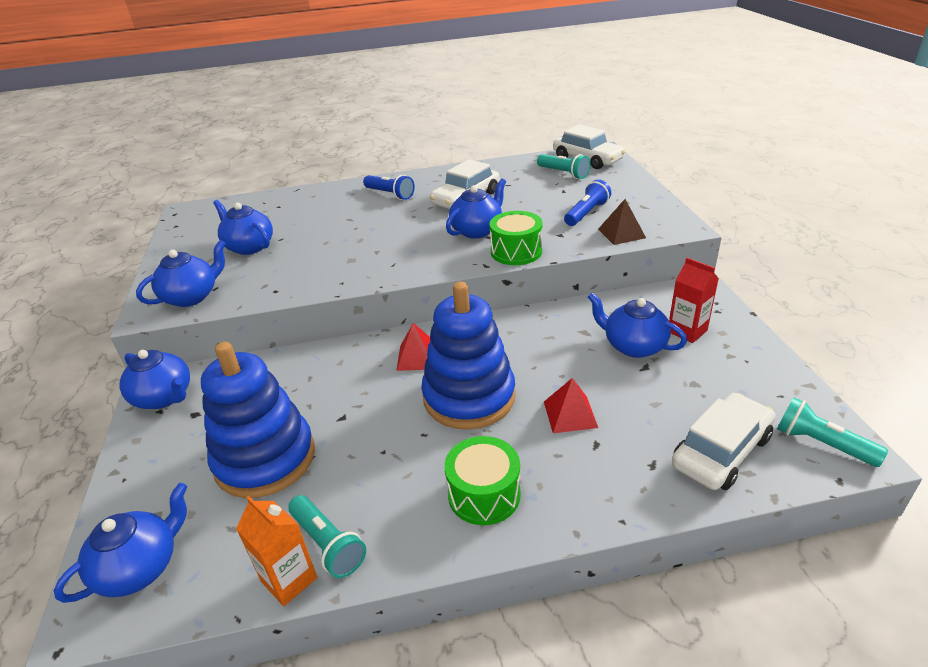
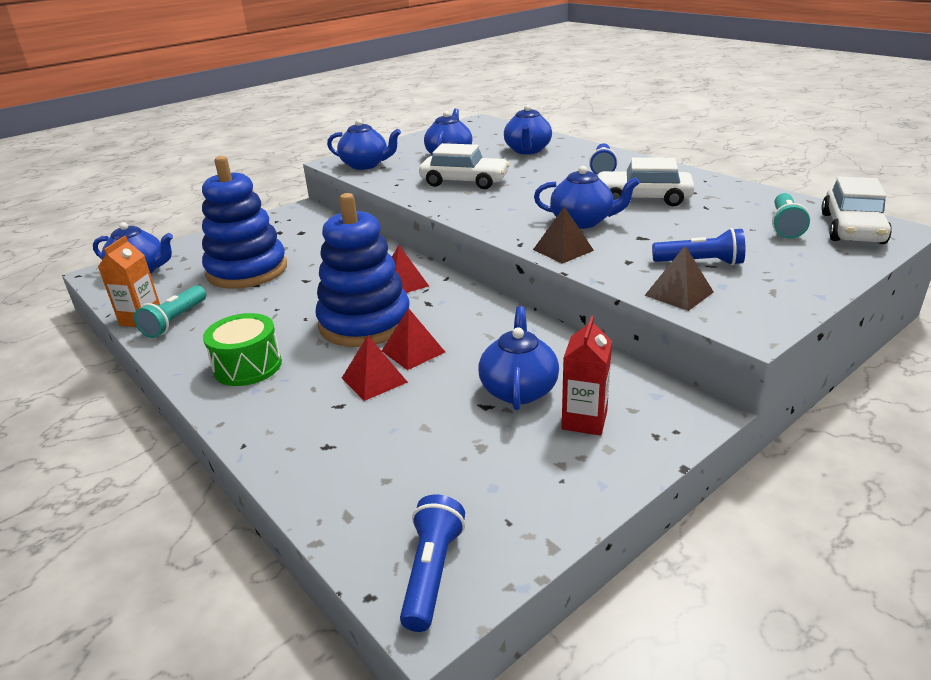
camera: 60 degrees right, 5 degrees down
blue teapot [119,350,190,409] -> blue teapot moved to [504,105,552,154]
green drum [490,211,542,265] -> brown pyramid [533,206,594,264]
white car [672,393,775,490] -> white car moved to [419,143,509,189]
turquoise flashlight [777,397,888,467] -> blue flashlight [400,494,465,632]
none -> red pyramid [382,308,445,370]

